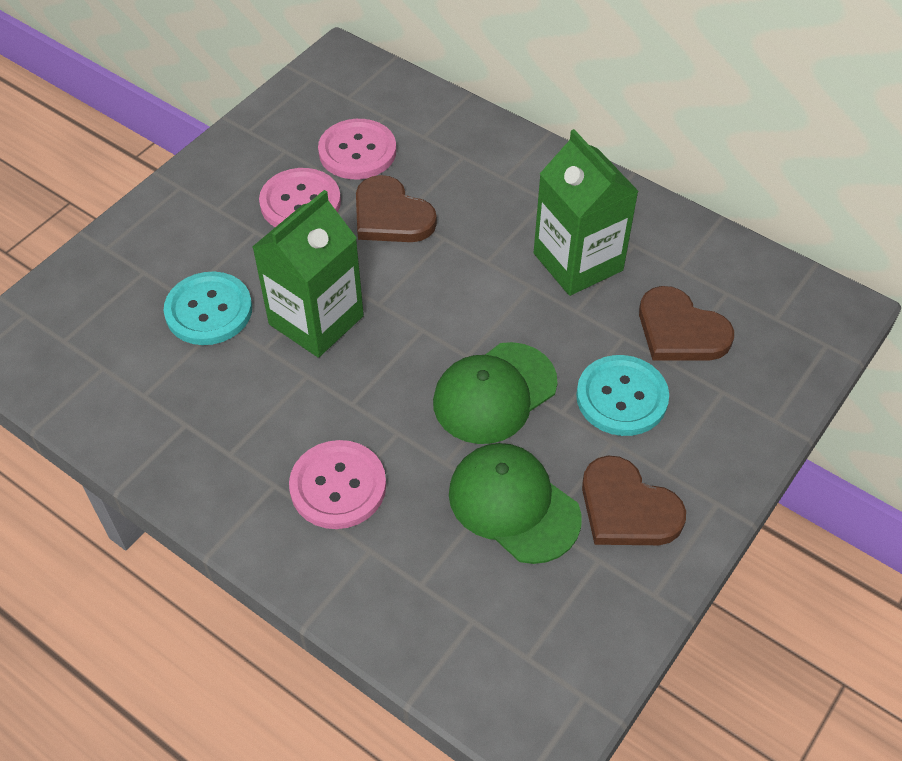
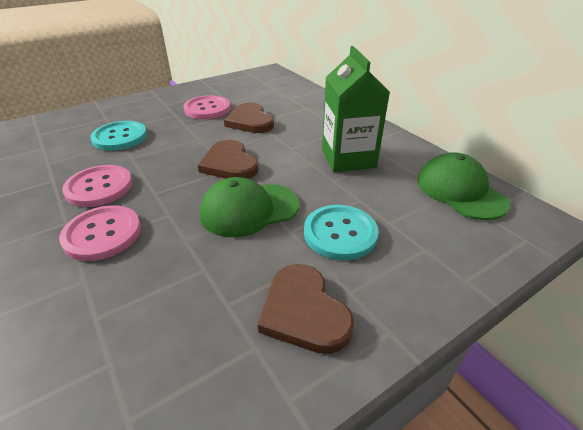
camera: 20 degrees right, 15 degrees down
green carton [252,190,364,358] -> none
pink button [318,119,396,179] -> pink button moved to [62,165,132,207]
green cap [449,443,582,564] -> green cap moved to [417,152,510,220]
brown heart [639,286,734,360] -> brown heart moved to [198,140,259,179]

